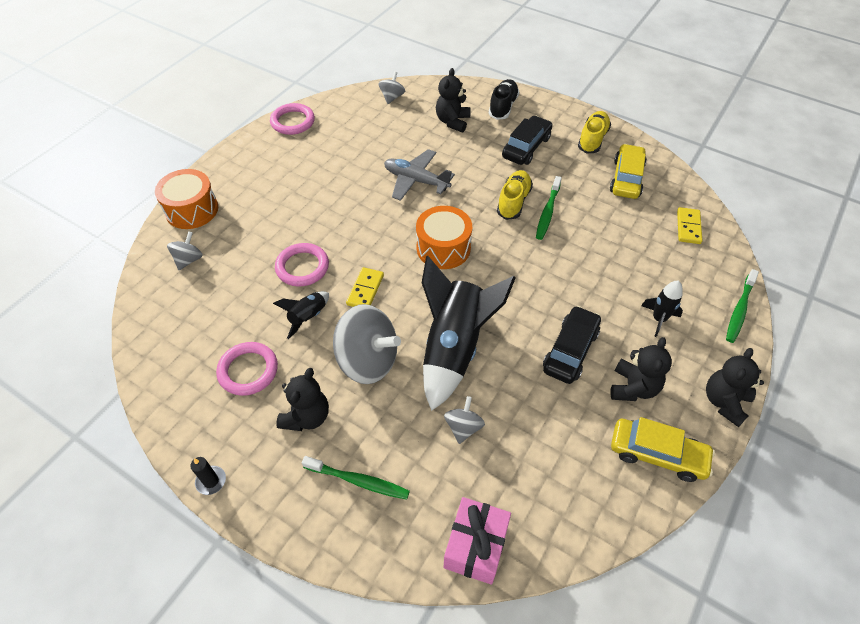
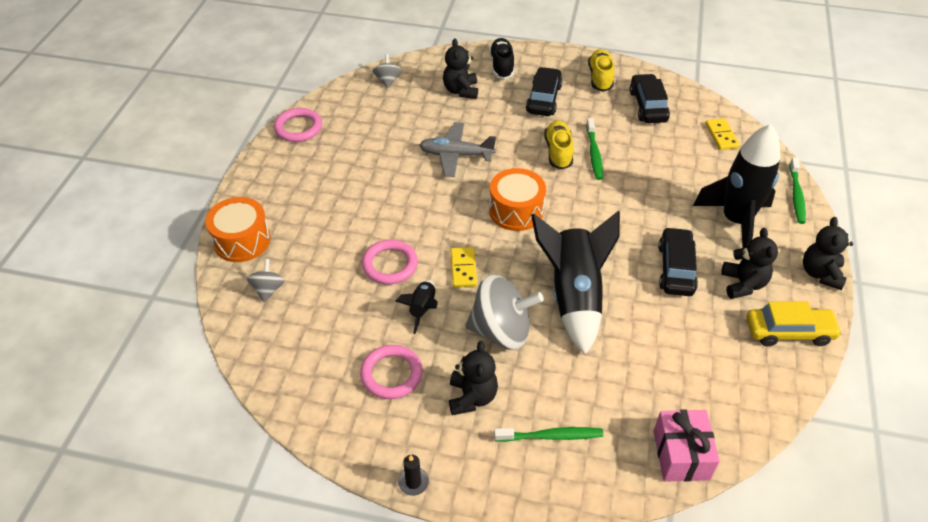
camera: 20 degrees left, 5 degrees down
grey spinning top [444,396,485,444] -> none
yellow car [610,144,647,199] -> black car [630,74,670,123]
black rocket [641,281,683,337] -> black rocket [693,124,781,248], size x2.14

